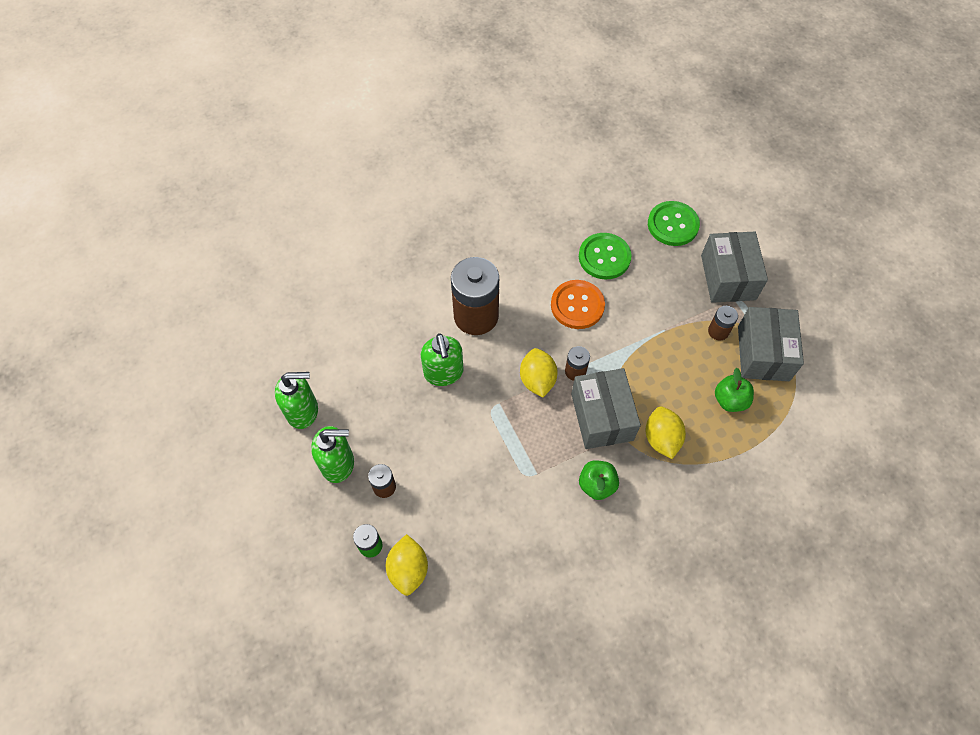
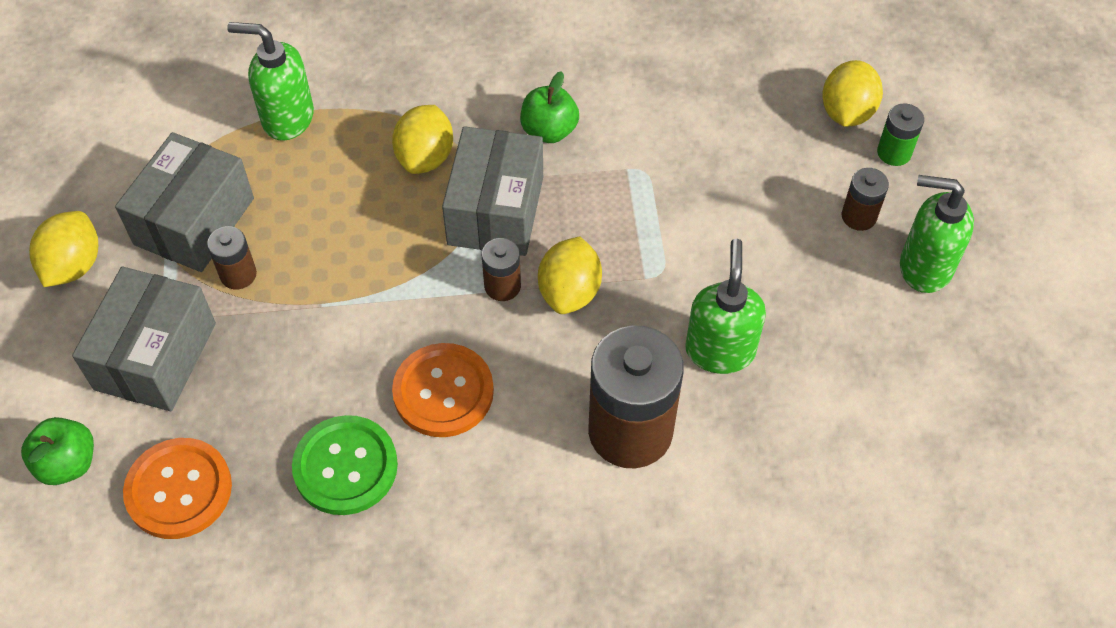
camera: 160 degrees left, 5 degrees down
green soap dispenser [275,372,318,429] -> green soap dispenser moved to [227,22,314,141]
green button [648,201,700,246] -> orange button [123,438,232,539]
green apple [715,368,754,412] -> green apple moved to [21,417,94,485]
none -> yellow lemon [29,211,98,287]

